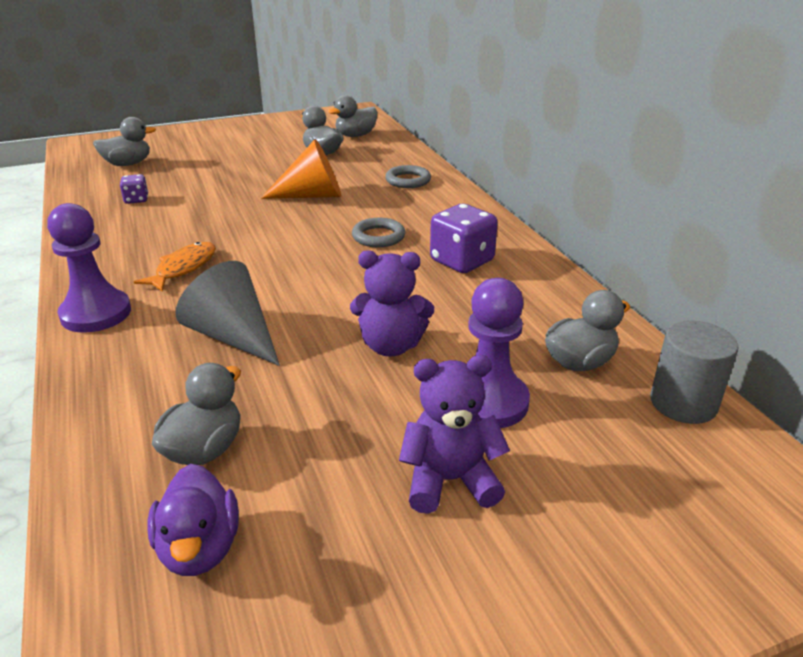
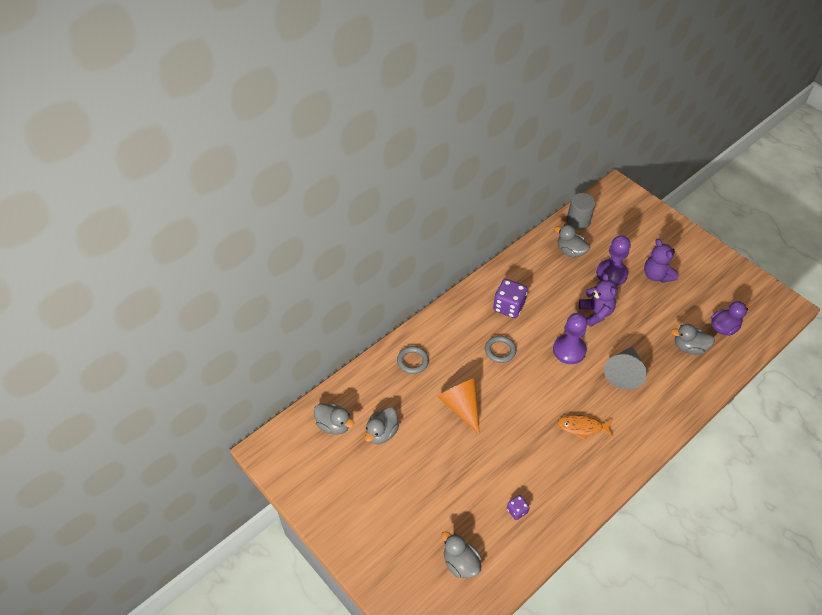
camera: 110 degrees left, 20 degrees up
purple pawn [47,203,131,333] -> purple pawn moved to [553,313,587,364]

